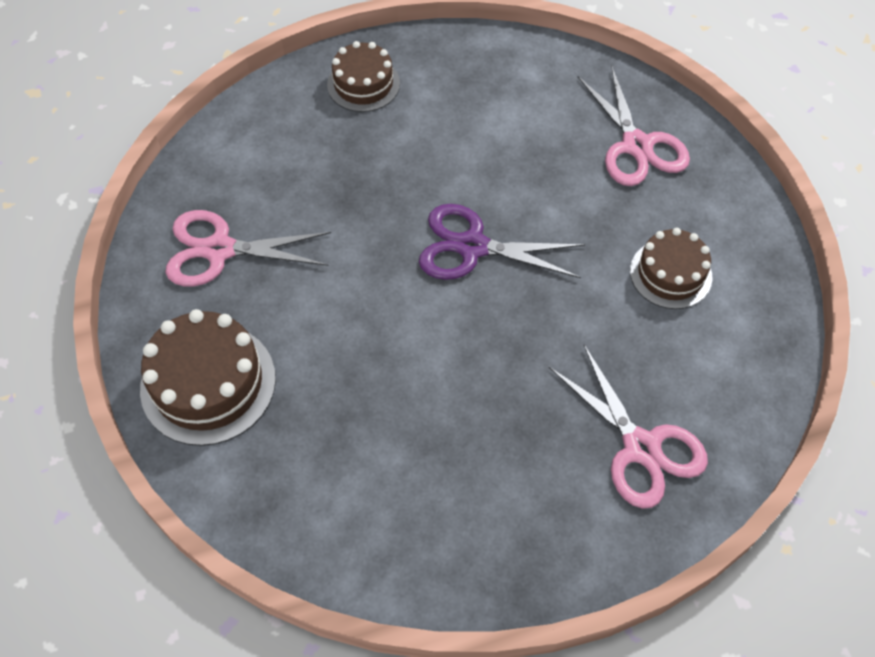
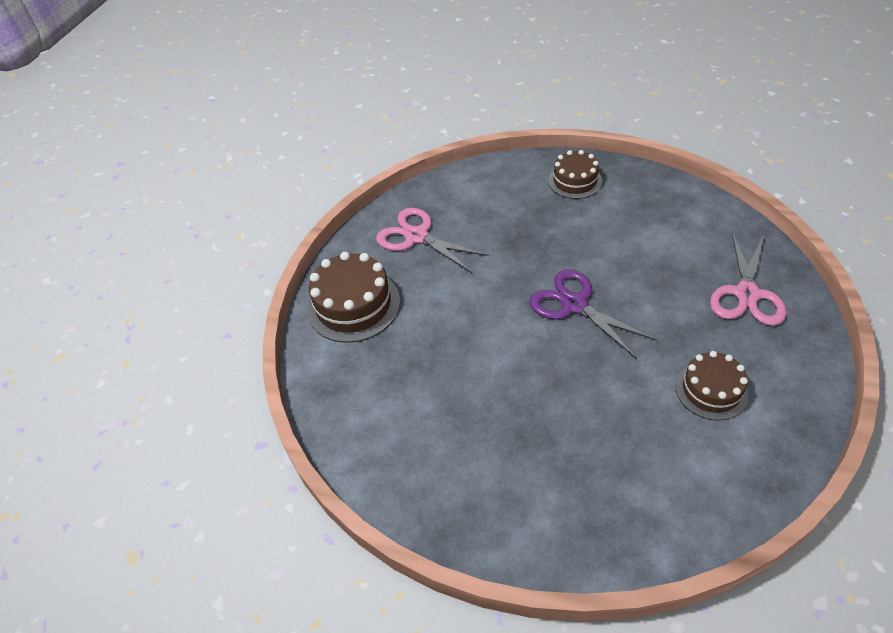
camera: 40 degrees right, 10 degrees down
pink scissors [549,345,708,509] -> none

